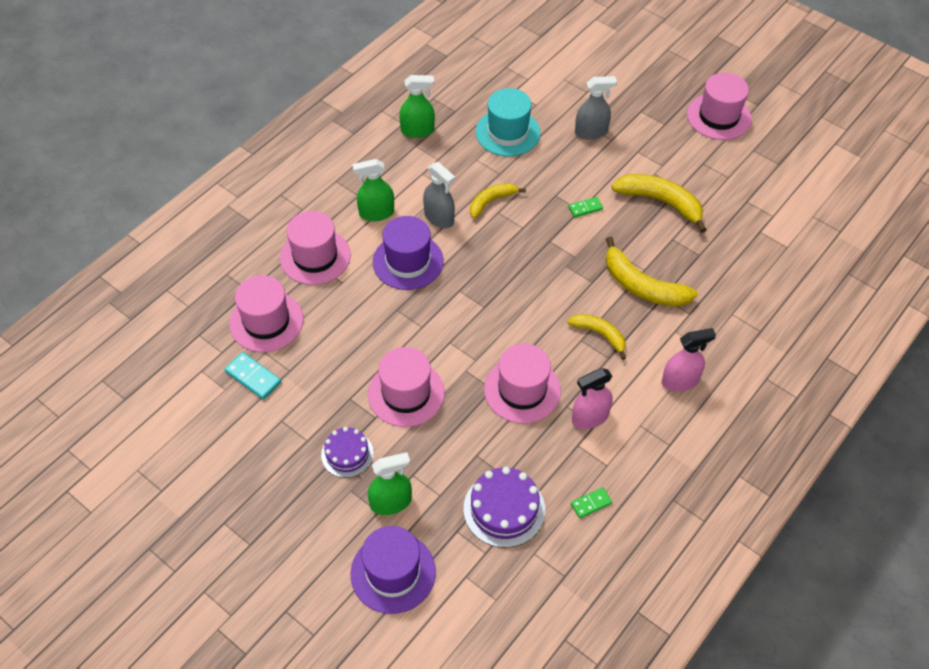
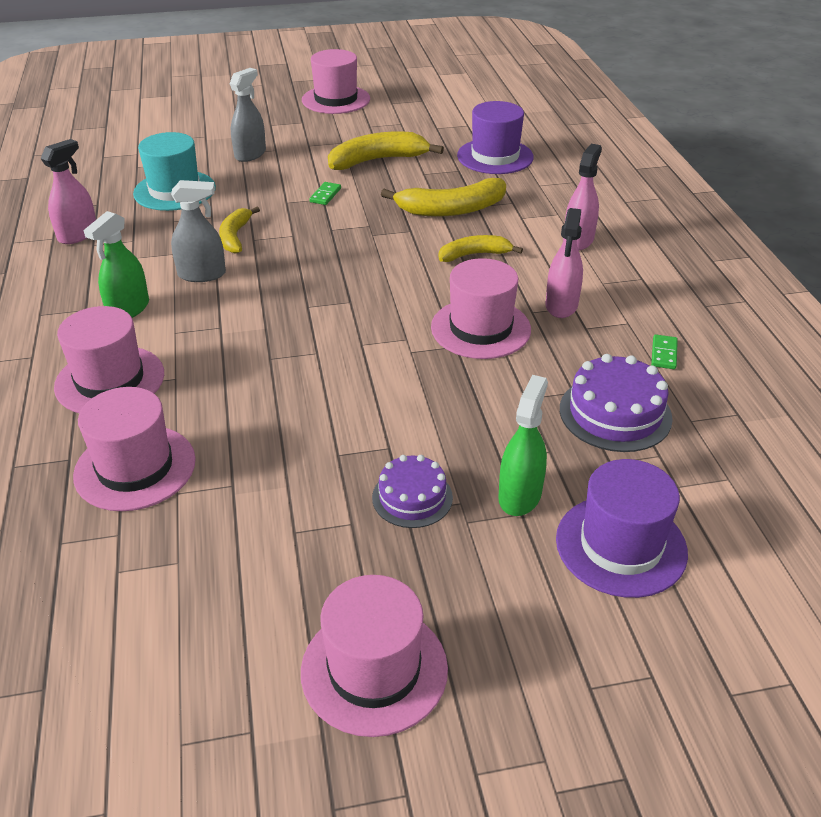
camera: 50 degrees left, 15 degrees down
turquoise domino [224,352,281,400] -> none
pink hat [368,347,445,427] -> pink hat moved to [301,575,448,737]
purple hat [373,216,443,290] -> purple hat moved to [457,101,534,174]
green spray bottle [399,75,435,138] -> pink spray bottle [41,139,96,244]

